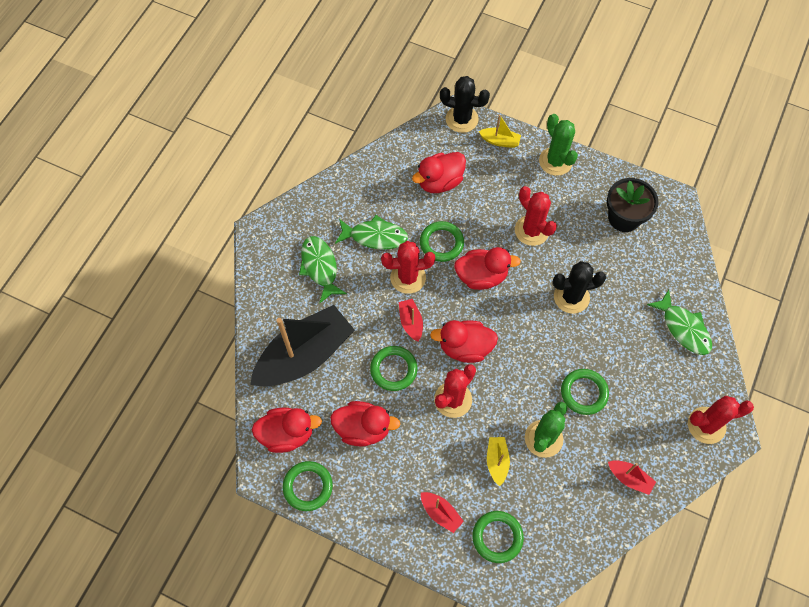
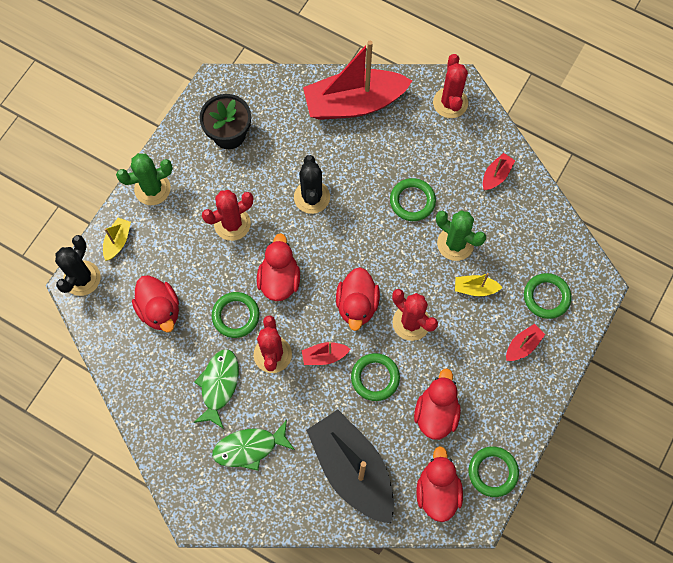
camera: 85 degrees left, 5 degrees up
green fish [647,290,712,355] -> red boat [303,41,412,120]

